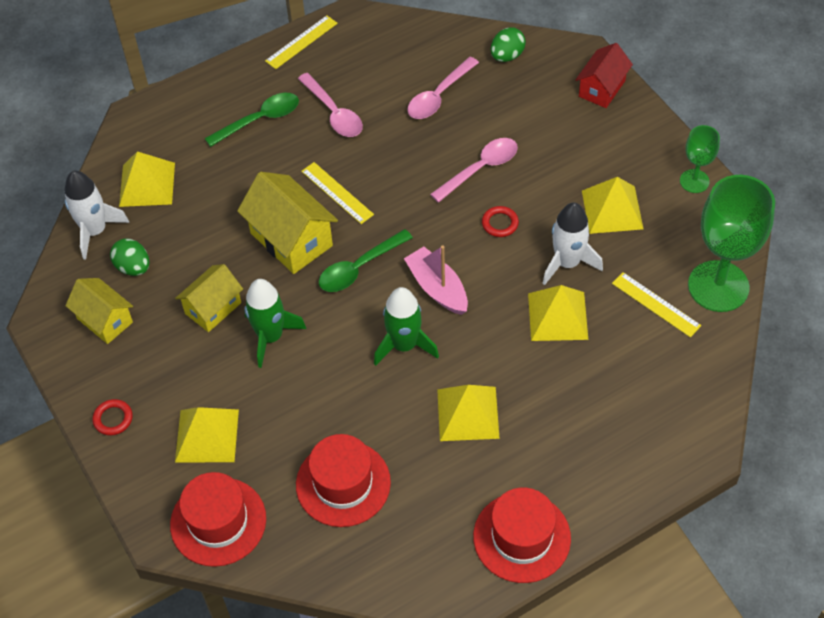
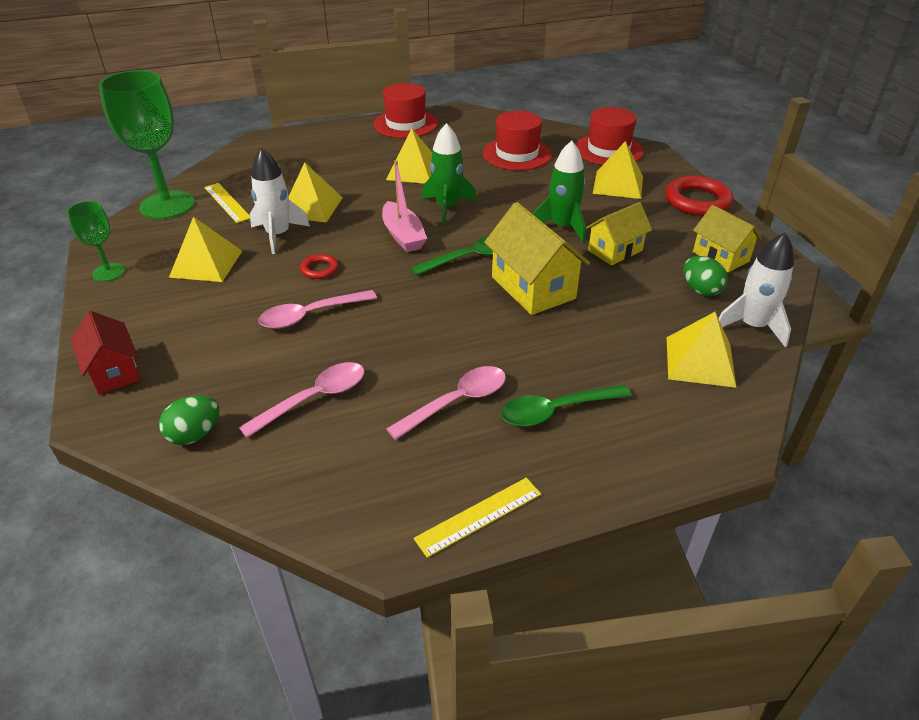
camera: 170 degrees left, 15 degrees down
red ring [93,399,133,436] -> red ring [665,176,733,216], size x1.99
pink spoon [298,73,363,137] -> pink spoon turned 75 degrees clockwise [386,366,506,440]
yellow ruler [301,162,374,224] -> none
red house [575,43,633,108] -> red house turned 75 degrees counterclockwise [71,311,141,395]

